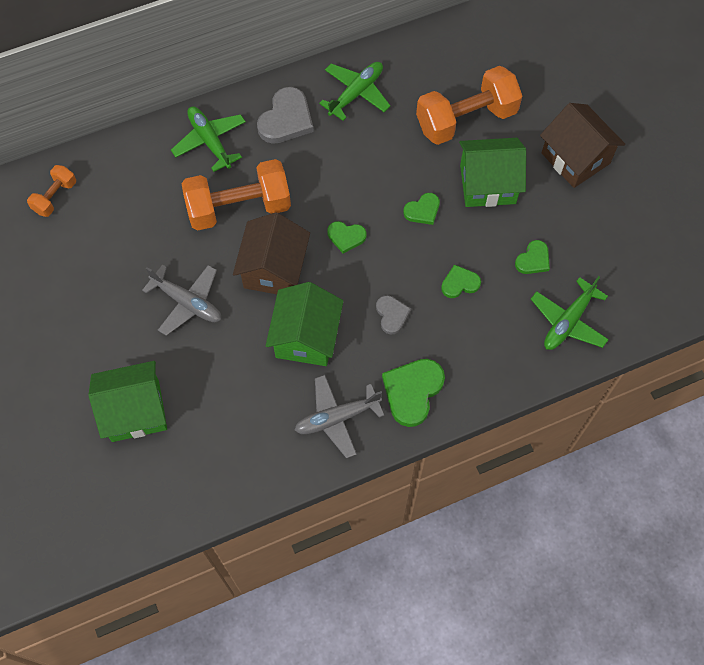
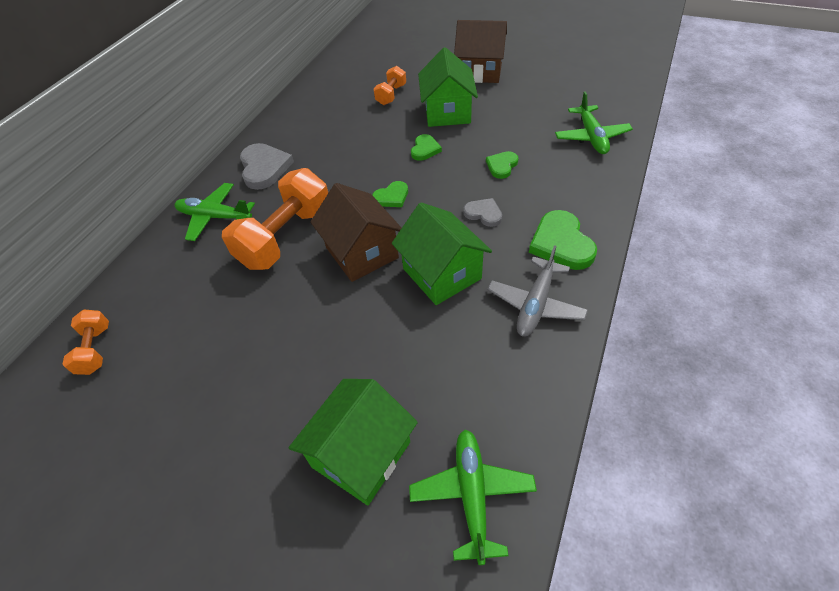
camera: 40 degrees left, 15 degrees down
grey plane [142,264,221,336] -> none
green plane [319,62,390,121] -> green plane moved to [409,429,537,565]
orange dumbbell [416,66,522,145] -> orange dumbbell [374,66,406,105], size x0.51
green house [459,138,526,207] -> green house turned 45 degrees counterclockwise [418,47,478,127]
green heart [515,240,550,274] -> none

